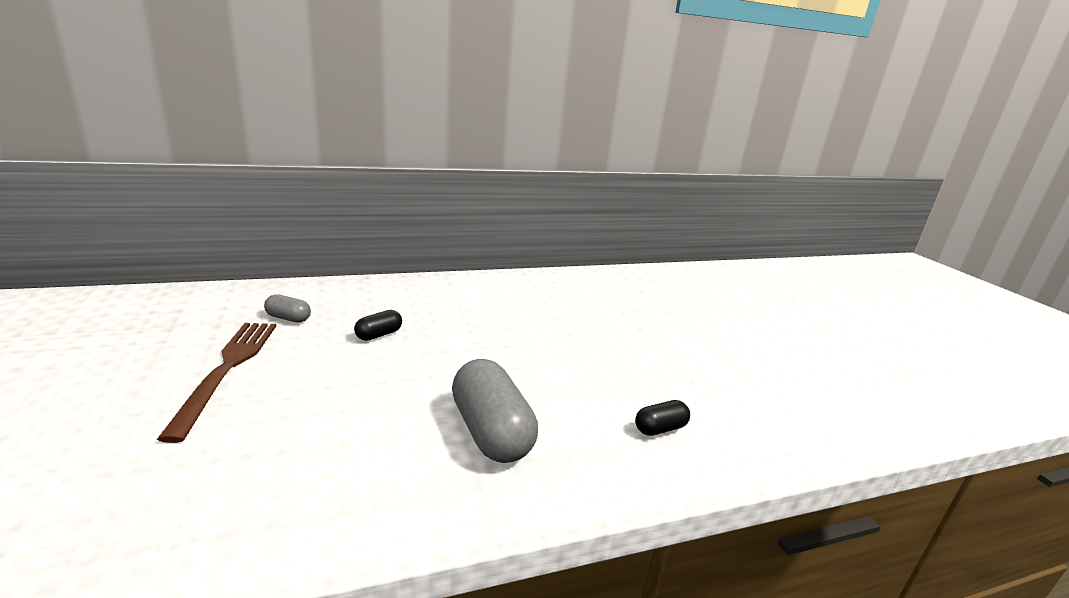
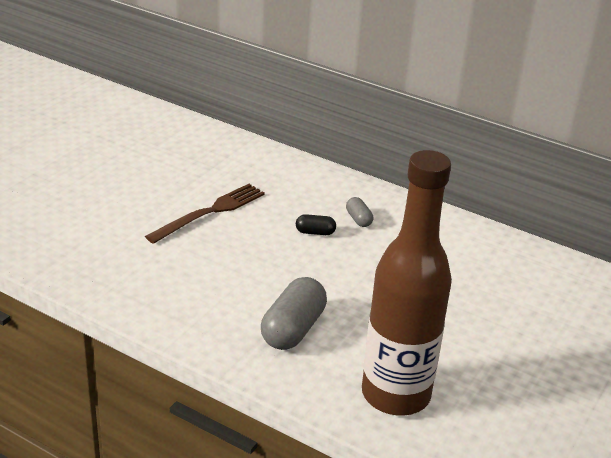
camera: 50 degrees right, 10 degrees up
grey capsule [264,294,311,323] -> grey capsule moved to [346,197,373,227]
black capsule [635,400,690,436] -> brown bottle [362,150,452,416]

